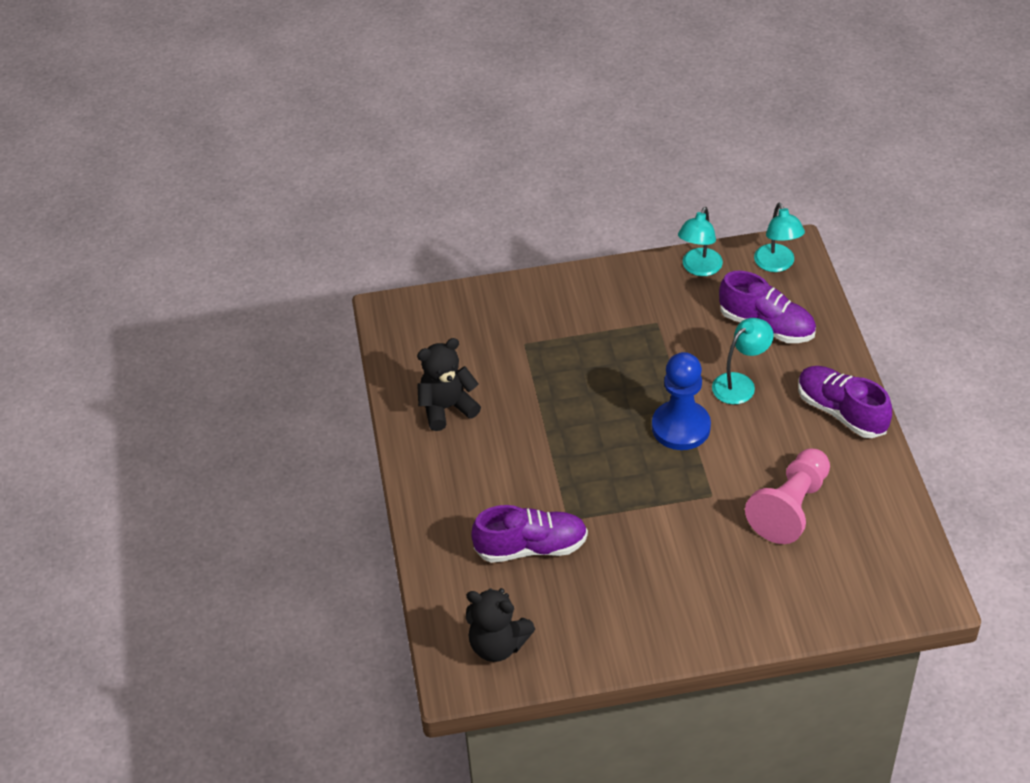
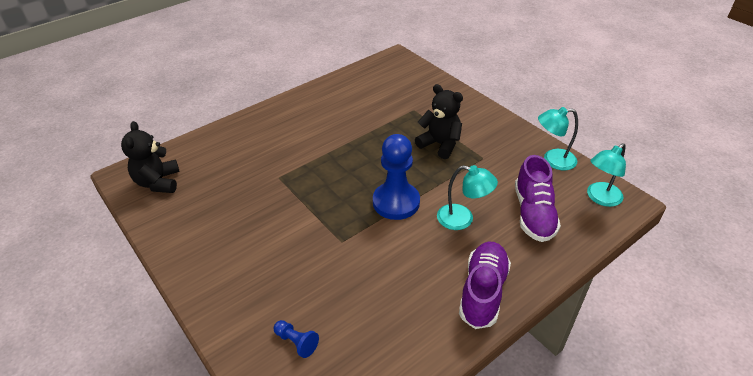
camera: 60 degrees right, 5 degrees down
black teddy bear [417,338,481,431] -> black teddy bear moved to [415,84,463,159]
purple shoe [471,505,588,563] -> none
pink pawn [745,449,830,544] -> none
none -> blue pawn [274,320,319,358]

